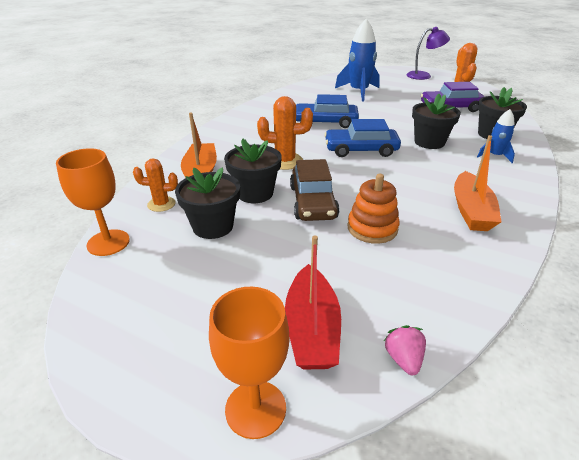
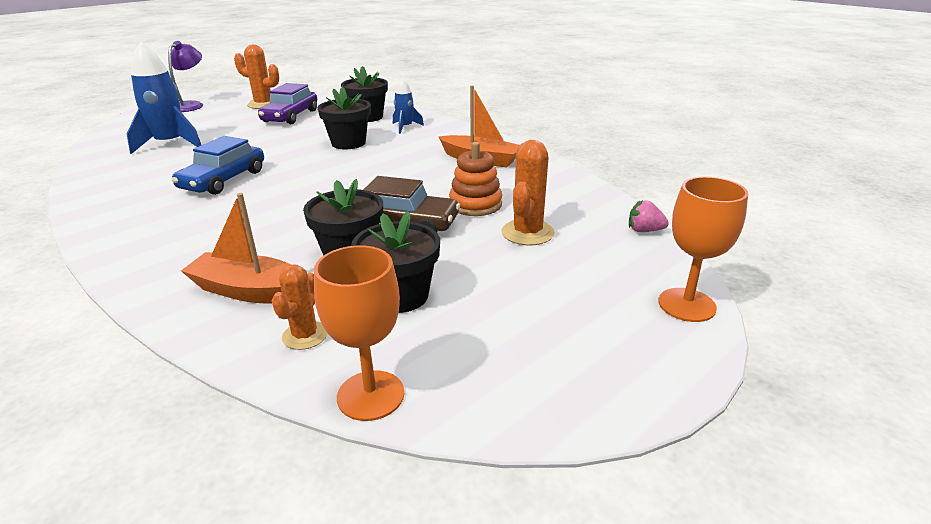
camera: 70 degrees left, 5 degrees down
orange cactus [257,96,313,170] -> orange cactus moved to [501,140,555,245]
red boat [285,235,341,370] -> none
blue car [324,119,401,157] -> none

